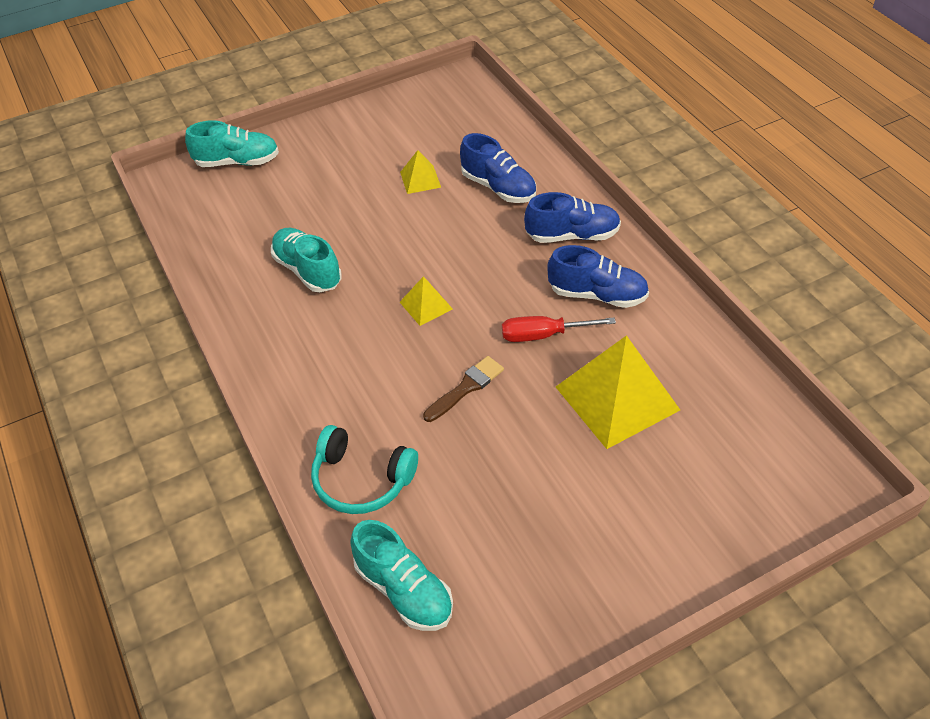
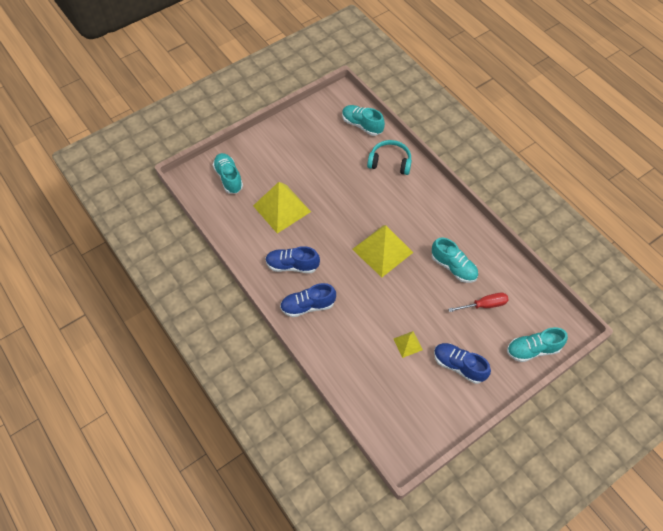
camera: 170 degrees right, 10 degrees up
yellow pyramid [400,276,453,326] -> yellow pyramid [352,225,413,277], size x2.09
brown brush [423,356,504,422] -> none
blue shoe [460,133,536,203] -> blue shoe moved to [434,343,491,384]
red screwdriver [502,316,616,342] -> red screwdriver moved to [448,292,509,312]
none -> turquoise shoe [213,153,243,194]

